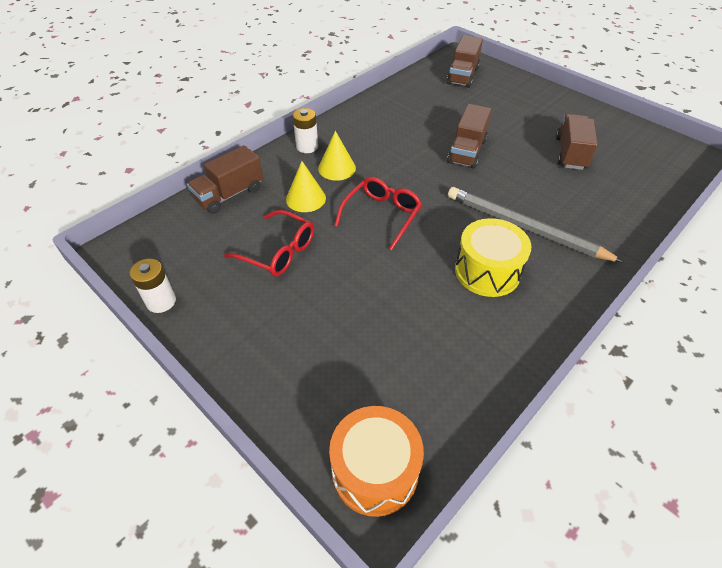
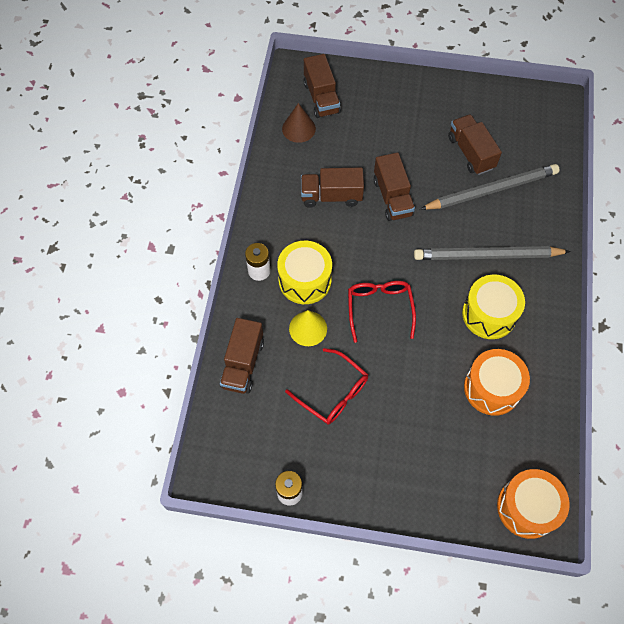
camera: 35 degrees left, 15 degrees up
red glasses [224,210,314,276] -> red glasses turned 45 degrees clockwise [285,348,368,425]
yellow cone [318,131,356,181] -> yellow drum [277,241,332,304]
none -> brown cone [282,103,316,143]
none -> brown truck [301,168,364,208]
none -> grey pencil [420,164,559,210]
none -> orange drum [464,349,530,416]

